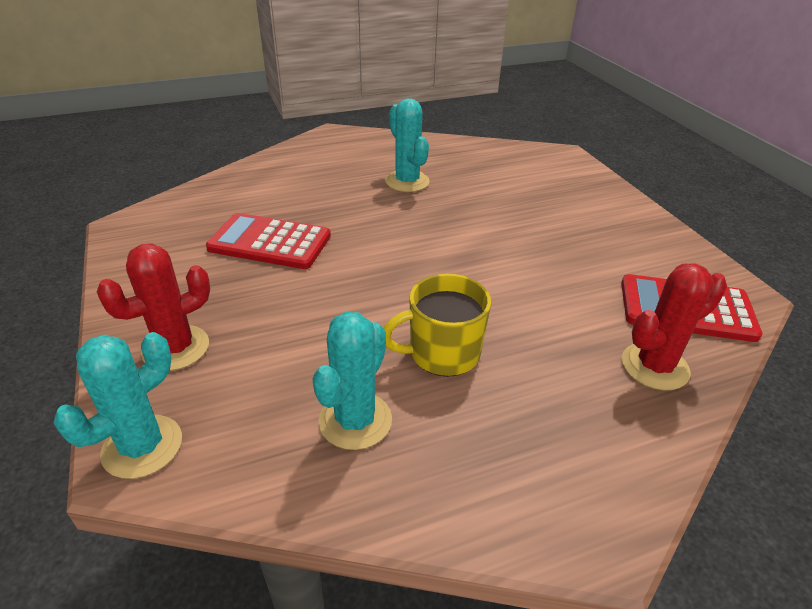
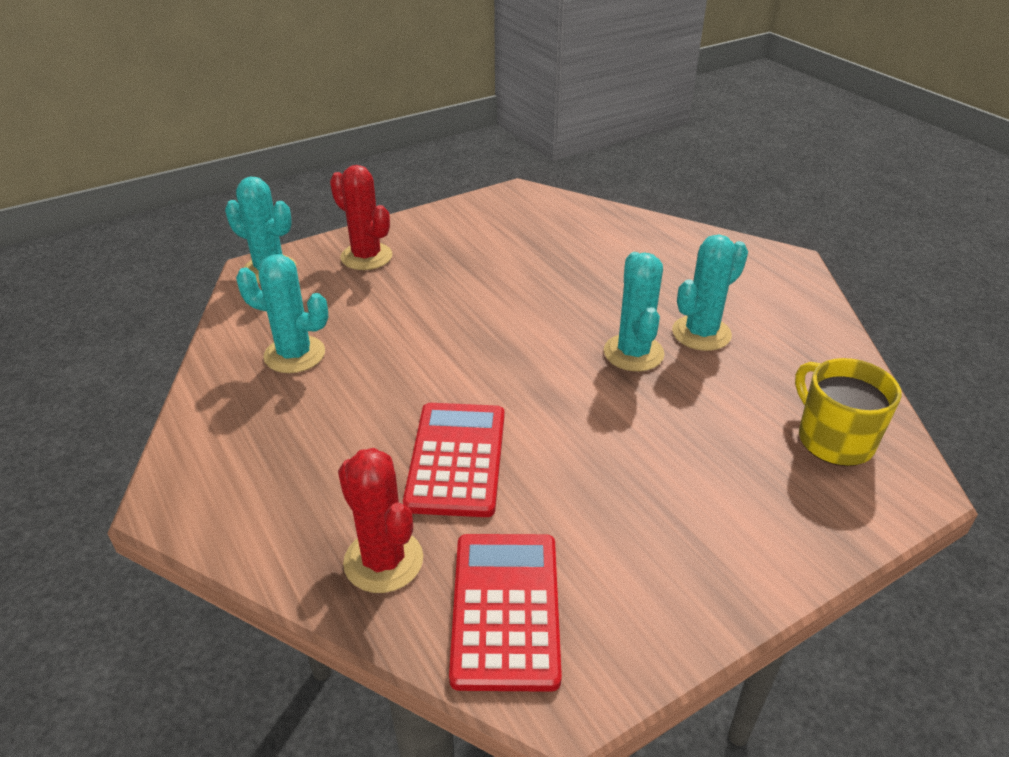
camera: 80 degrees right, 0 degrees up
red calculator [206,213,331,269] -> red calculator moved to [403,403,504,517]
yellow mug [383,274,491,377] -> yellow mug moved to [795,358,902,466]
none -> turquoise cactus [604,252,665,371]

